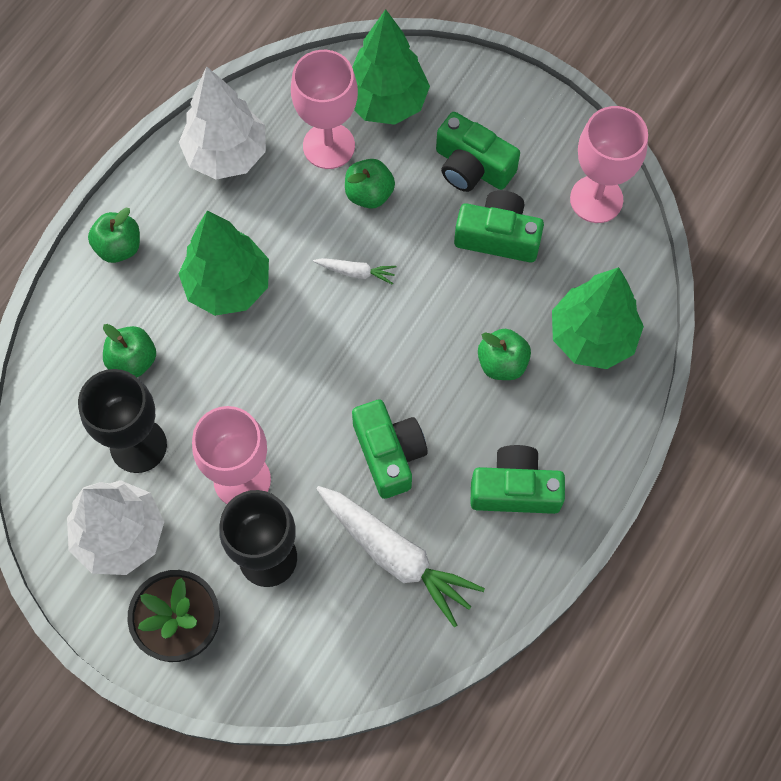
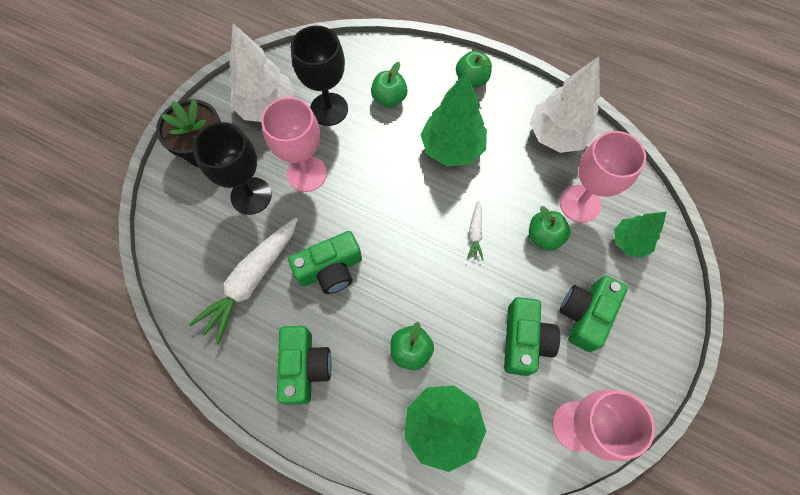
camera: 85 degrees right, 0 degrees up
green tree [352,9,430,125] -> green tree [614,211,667,258], size x0.61

